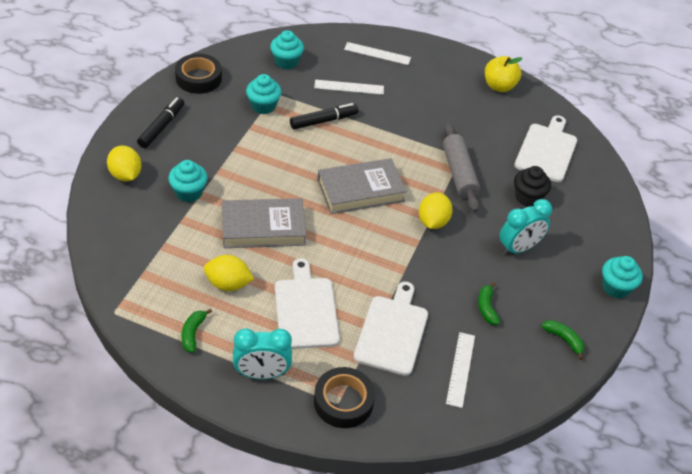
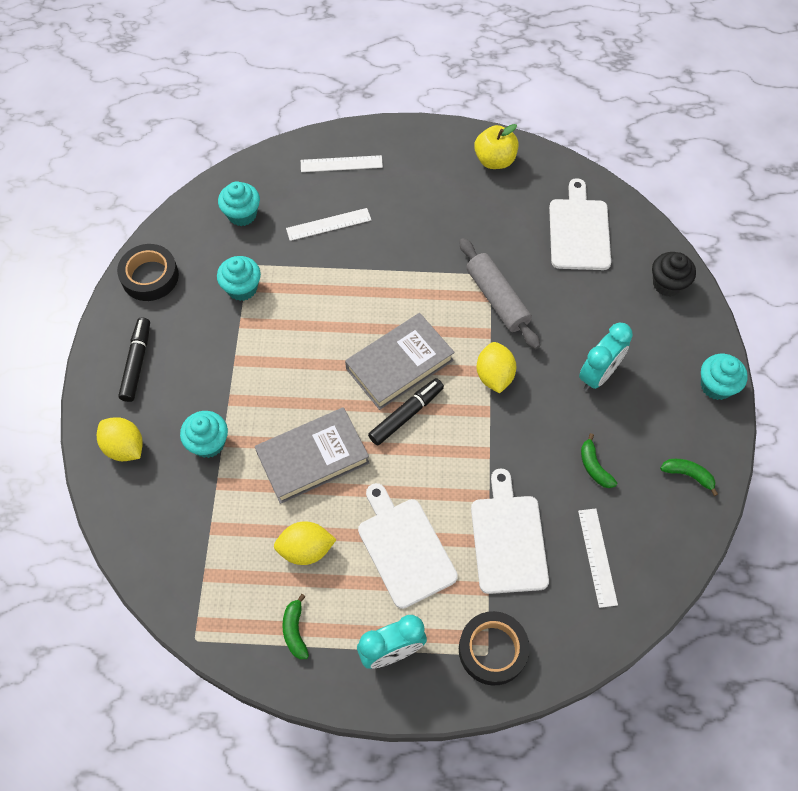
camera: 15 degrees left, 15 degrees up
black marker [290,103,358,129] -> black marker moved to [368,378,444,446]
black cupcake [514,166,551,207] -> black cupcake moved to [652,252,696,297]

